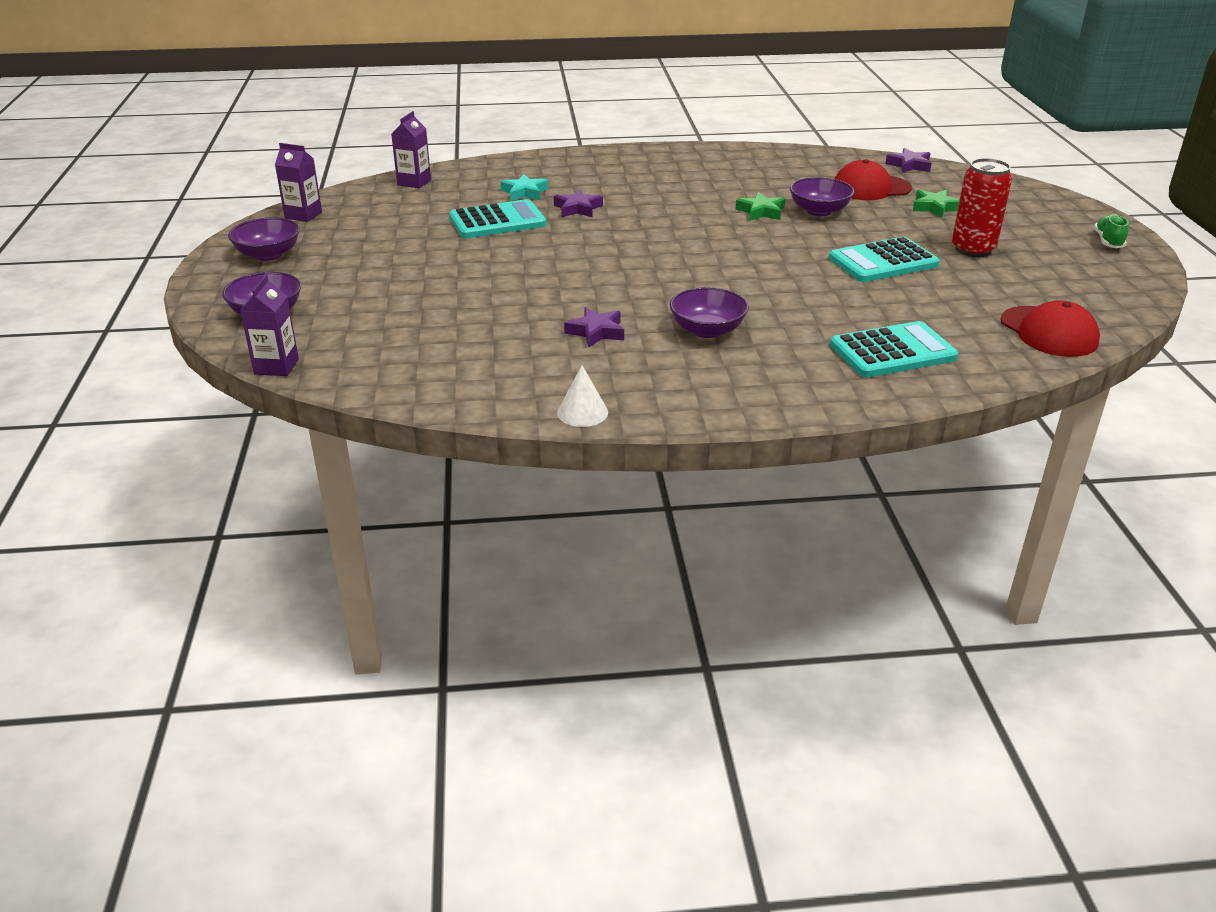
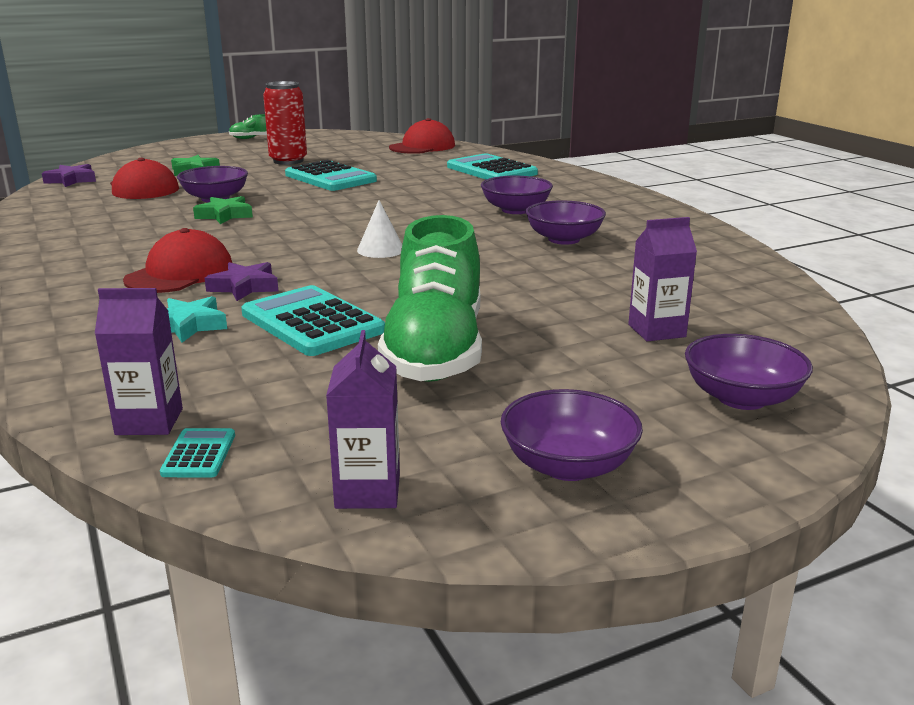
camera: 110 degrees left, 10 degrees down
purple carton [240,275,299,376] -> purple carton moved to [628,217,697,341]
white cone [557,365,608,427] -> white cone moved to [357,200,402,258]
purple star [564,307,624,347] -> purple bowl [526,200,606,245]
none -> red cap [123,228,232,293]
none -> turquoise calculator [160,428,235,477]
none -> green shoe [378,215,482,382]

